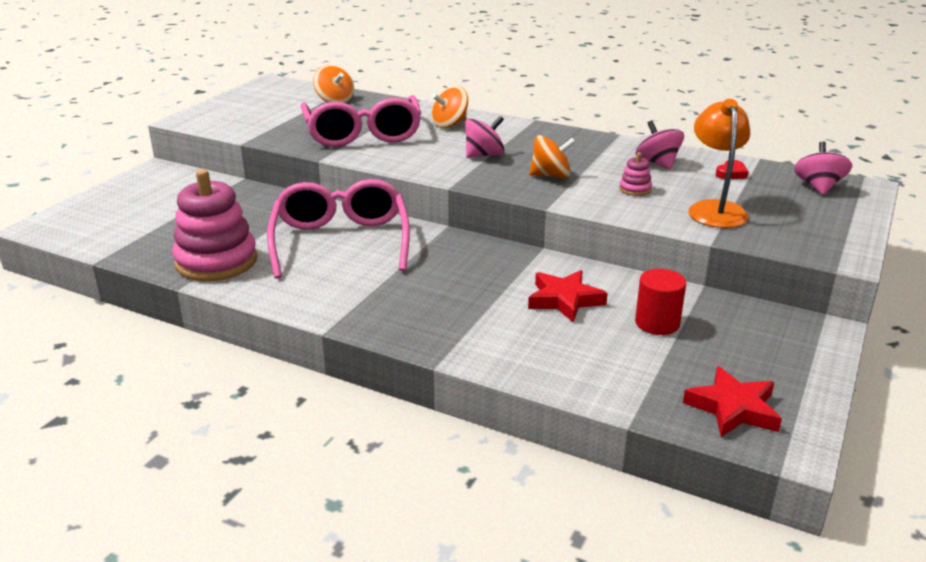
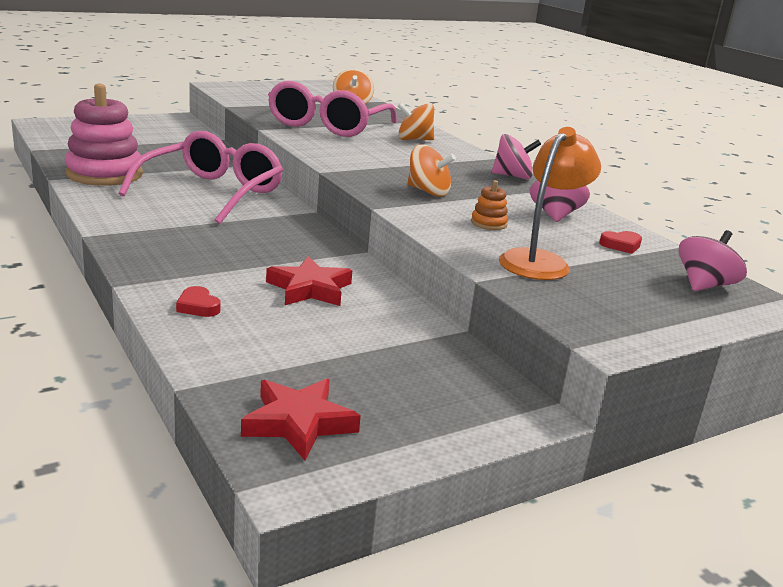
camera: 30 degrees right, 5 degrees down
pink spinning top [465,116,504,158] -> pink spinning top moved to [492,134,541,179]
pink stacking toy [619,153,652,196] -> orange stacking toy [471,180,508,230]
red cylinder [635,269,686,335] -> none
none -> red heart [176,286,221,317]

